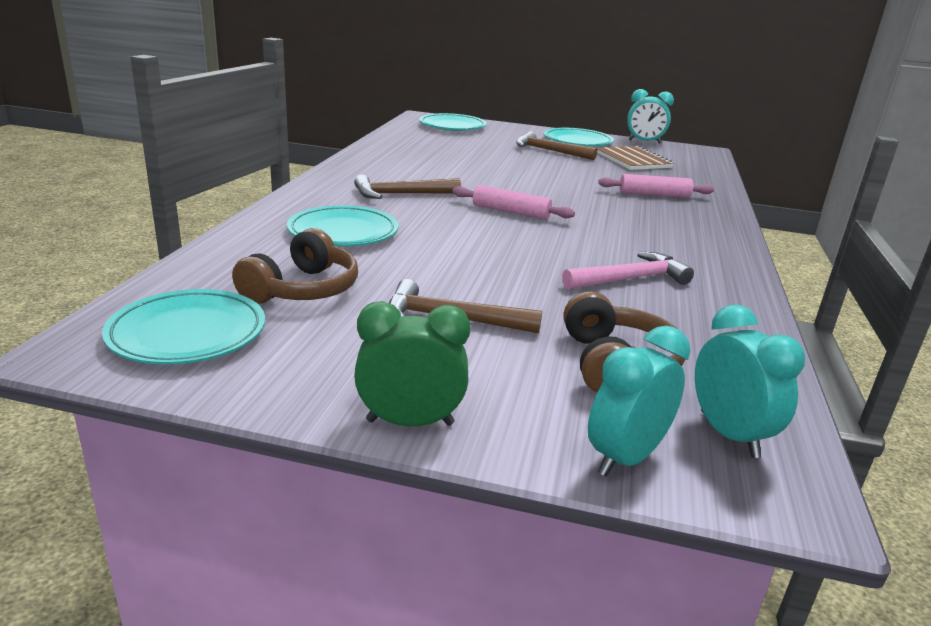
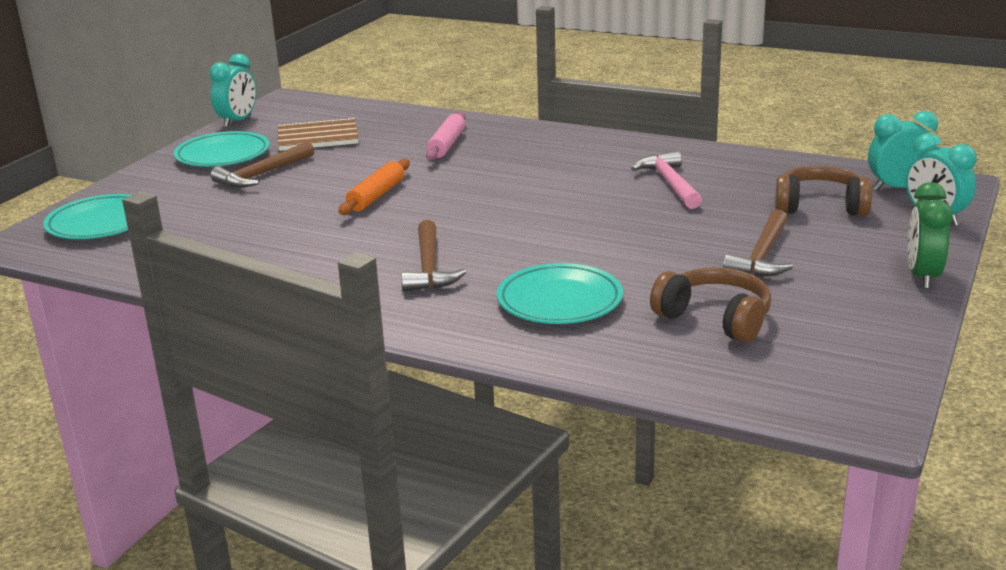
camera: 75 degrees left, 0 degrees up
turquoise plate [102,289,265,364] -> none
pink rolling pin [452,185,575,220] -> none
none -> orange rolling pin [338,159,410,215]

